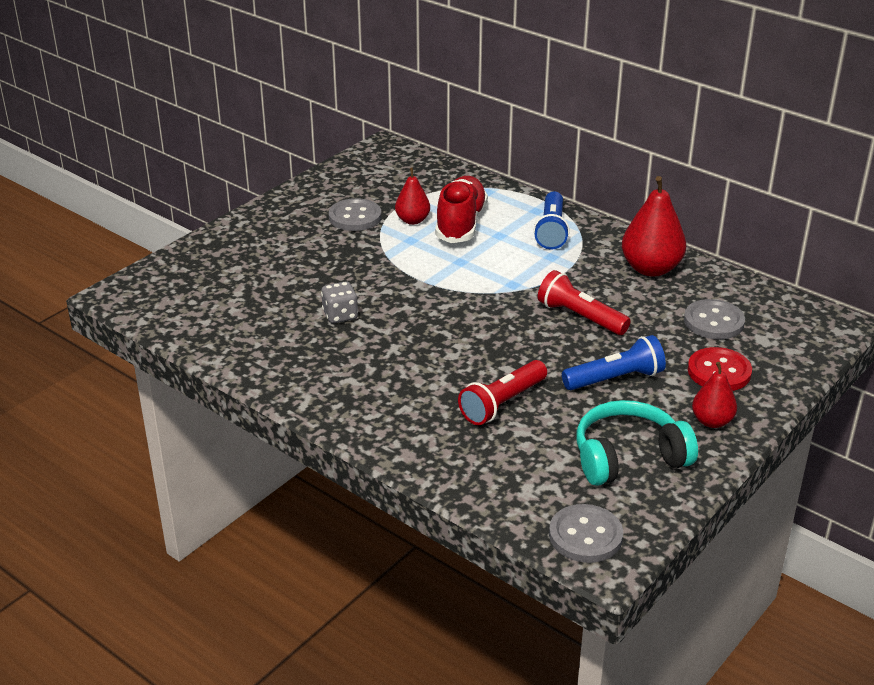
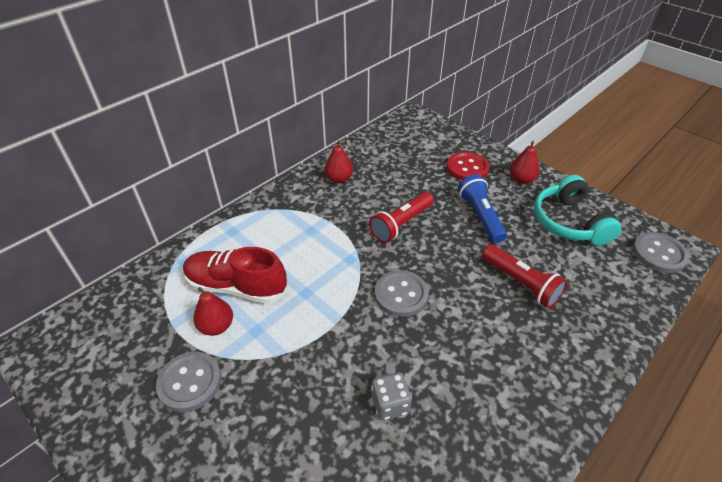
camera: 85 degrees left, 10 degrees up
blue flashlight [534,191,570,249] -> none
red pear [622,176,686,277] -> red pear [325,140,353,183], size x0.59
grey button [684,299,745,339] -> grey button moved to [375,270,429,317]

